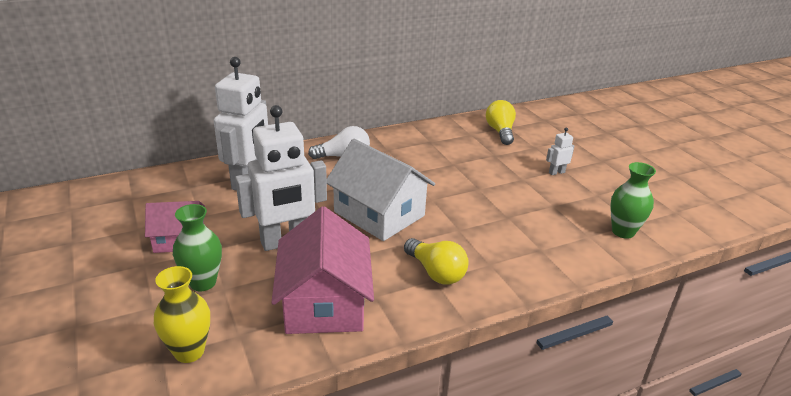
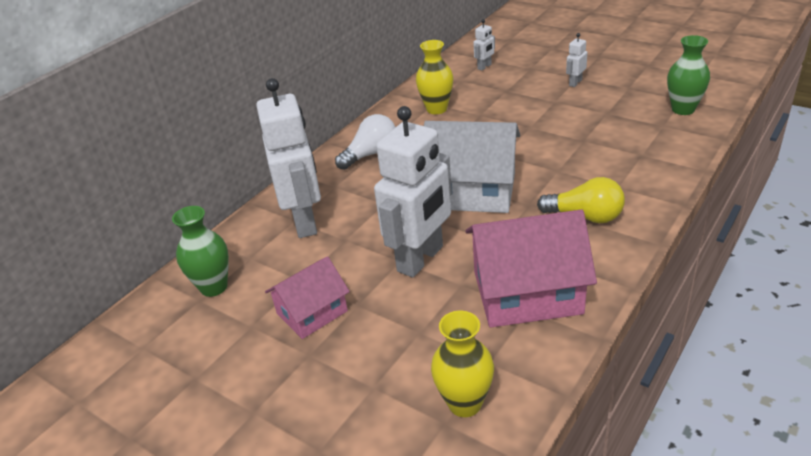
camera: 25 degrees left, 5 degrees up
green vase [173,204,222,291] -> green vase moved to [172,206,229,297]
pink house [271,206,374,334] -> pink house turned 60 degrees counterclockwise [465,210,597,328]
yellow light bulb [486,100,516,145] -> white robot [473,19,495,71]
none -> yellow vase [416,40,453,114]

